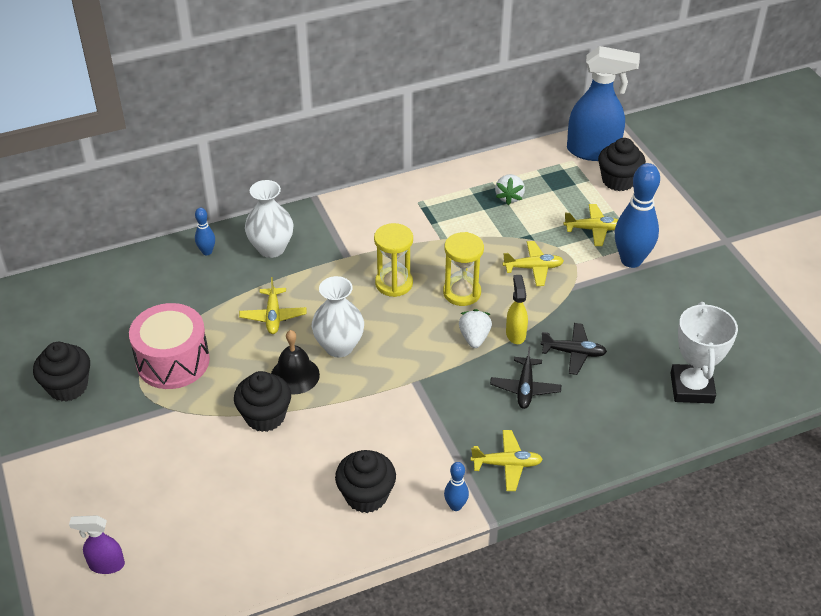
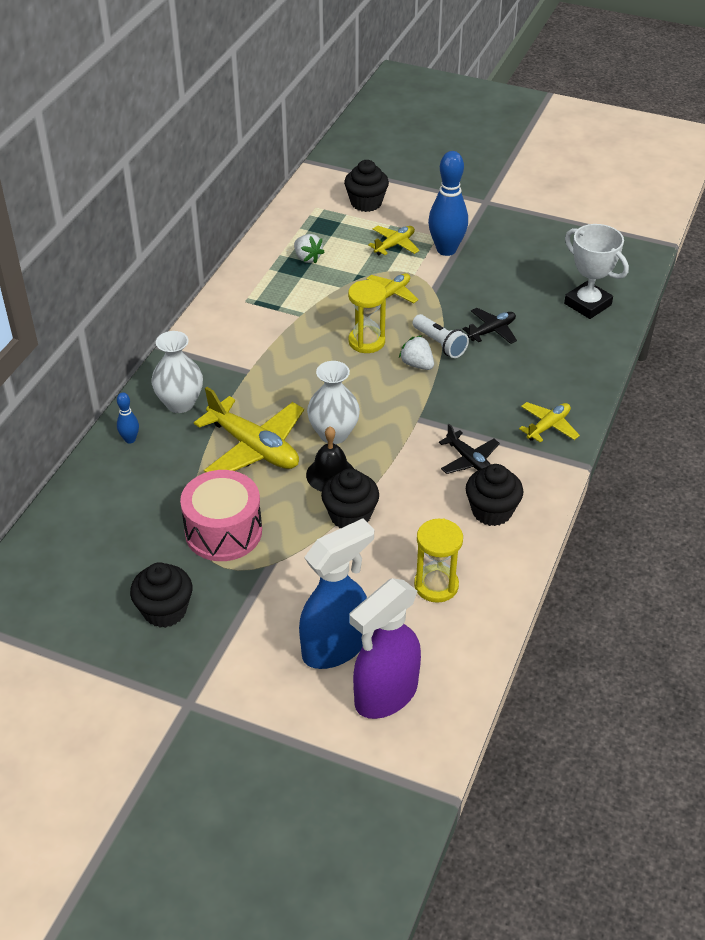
camera: 45 degrees left, 0 degrees up
purple spray bottle [69,515,125,574] -> purple spray bottle [349,578,421,719], size x2.01
yellow plane [239,277,307,334] -> yellow plane [194,387,304,472], size x1.85
yellow hourglass [374,223,413,297] -> yellow hourglass moved to [414,518,463,603]
blue bowling pin [444,462,469,511] -> none
black plane [490,346,561,409] -> black plane moved to [439,424,500,474]
yellow spray bottle [506,275,528,344] -> white flashlight [412,314,469,358]
blue spray bottle [567,46,640,161] -> blue spray bottle moved to [299,518,374,669]

